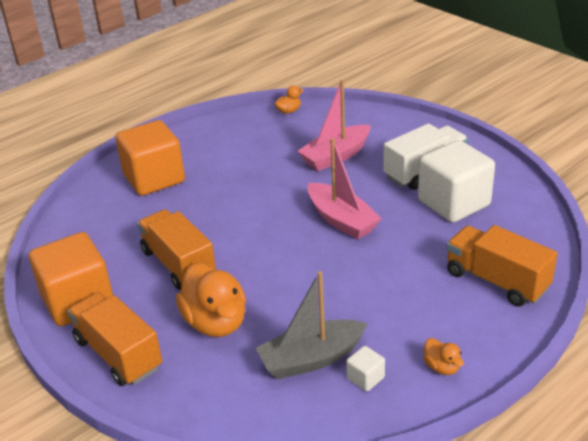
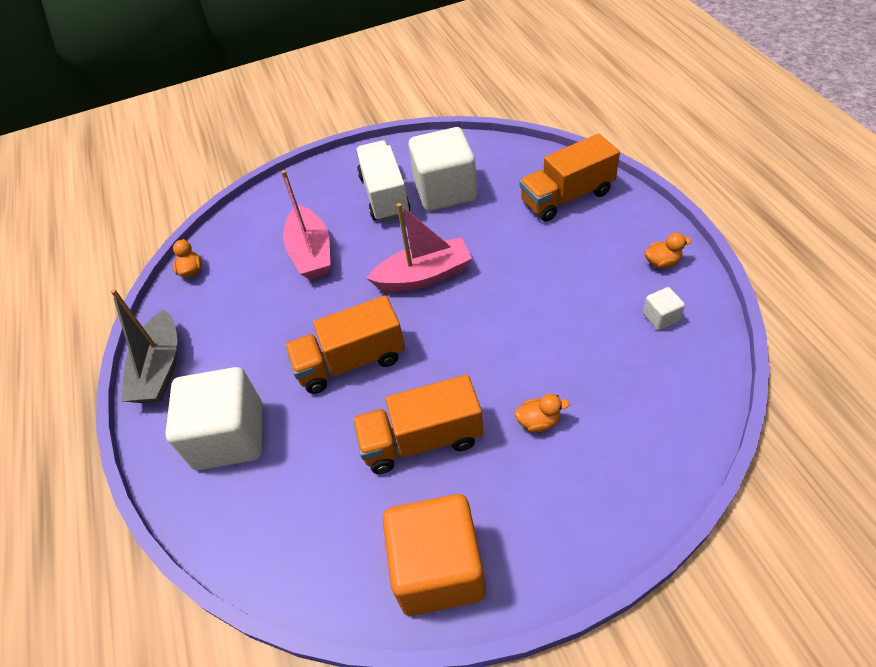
camera: 65 degrees left, 15 degrees up
orange truck [68,292,162,386] -> orange truck moved to [285,295,405,394]
orange cube [115,120,185,196] -> white cube [165,367,263,470]
orange duck [176,262,246,337] -> orange duck [514,394,570,432], size x0.46
grey boat [256,271,368,379] -> grey boat moved to [111,289,177,403]

